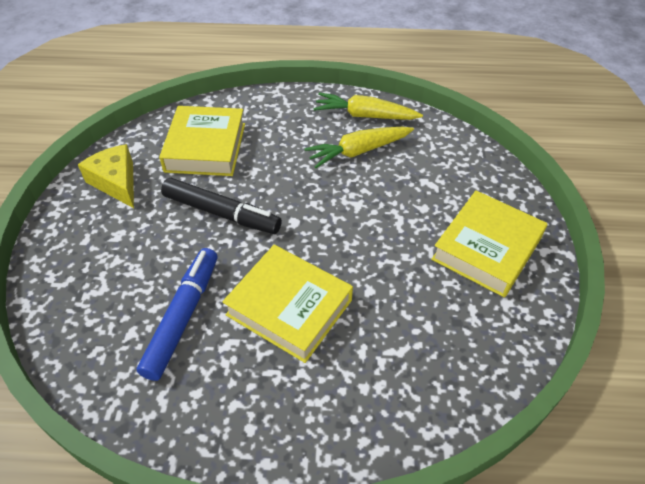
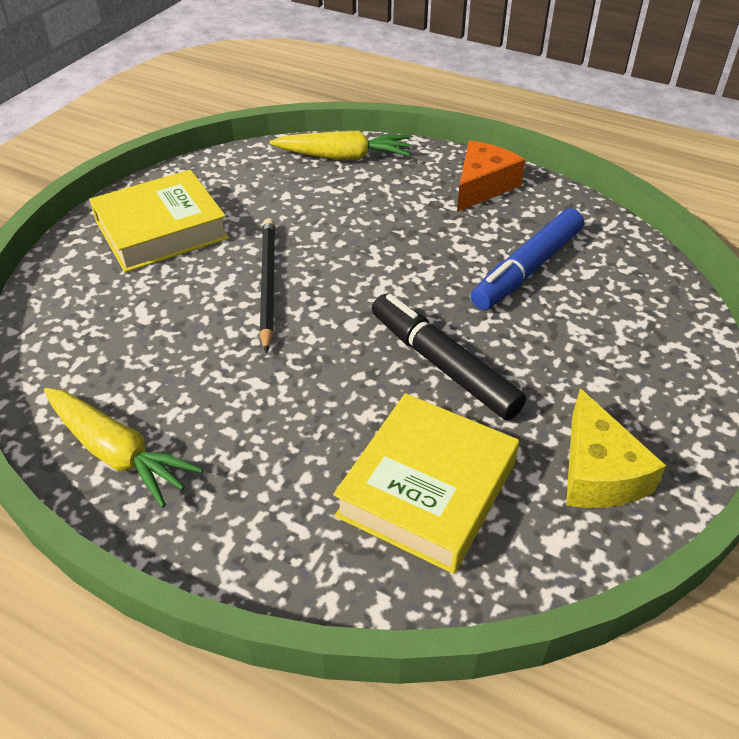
camera: 155 degrees left, 5 degrees down
yellow book [222,245,353,363] -> none
yellow carrot [304,127,414,168] -> yellow carrot moved to [270,130,410,160]
none -> black pencil [260,218,275,353]
none -> orange cheese [457,141,525,212]

